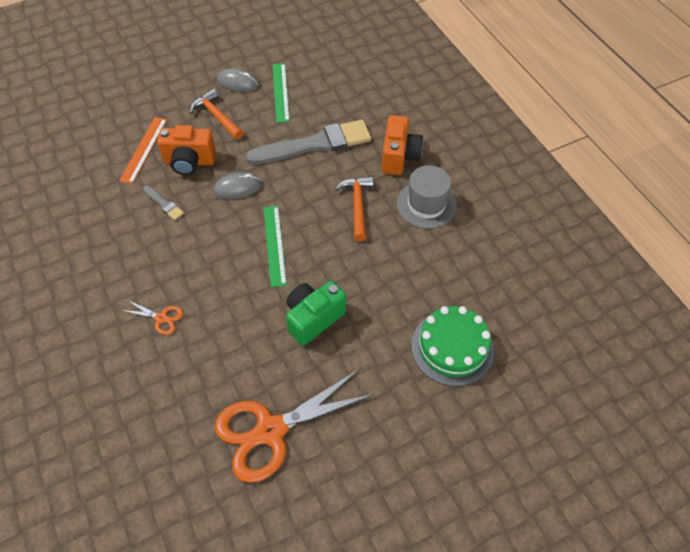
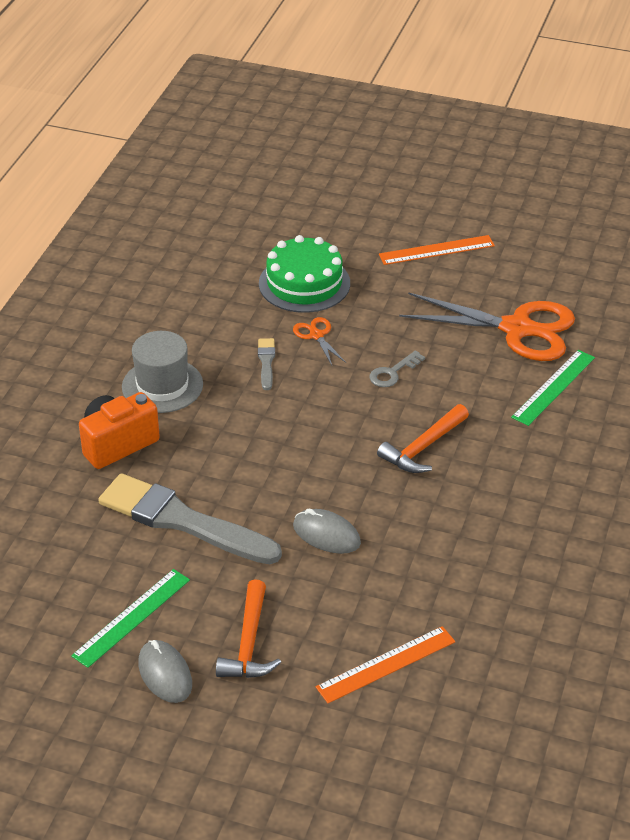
camera: 135 degrees left, 15 degrees down
orange scissors [120,300,183,335] -> orange scissors moved to [293,317,346,365]
grey brush [143,185,184,220] -> grey brush moved to [258,338,275,390]
orange camera [157,125,216,175] -> none
green ruler [264,206,287,287] -> green ruler moved to [511,350,595,426]
green camera [286,281,346,346] -> grey key [369,350,425,387]
orange hammer [335,176,373,241] -> orange hammer moved to [377,404,469,473]
none -> orange ruler [379,235,495,265]

